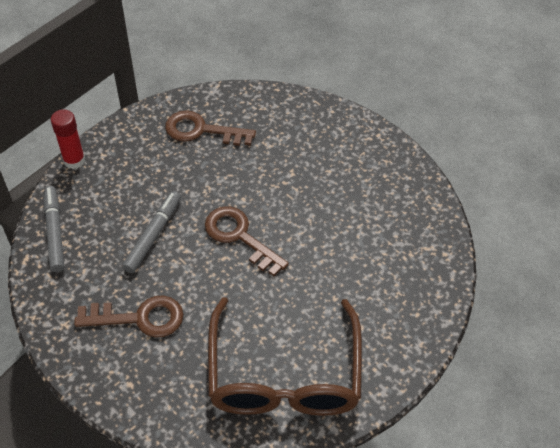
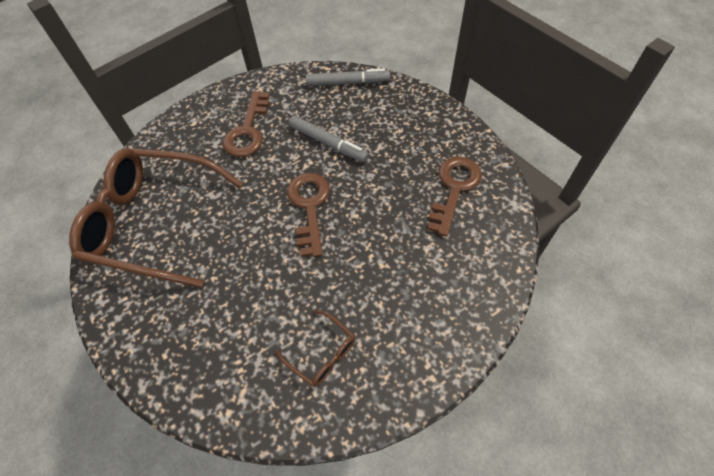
camera: 105 degrees right, 5 degrees up
red glue stick [51,109,85,169] -> none
brown key [205,206,289,276] -> brown key turned 60 degrees counterclockwise [287,173,330,257]
none -> brown glasses [275,310,355,387]

